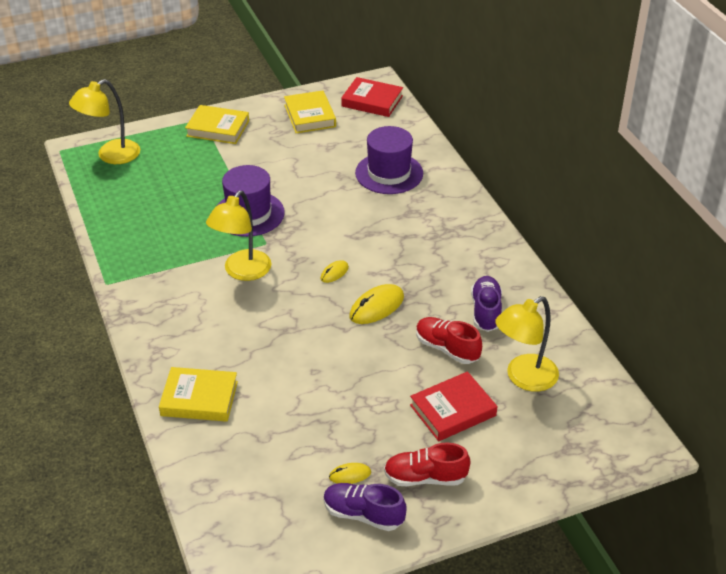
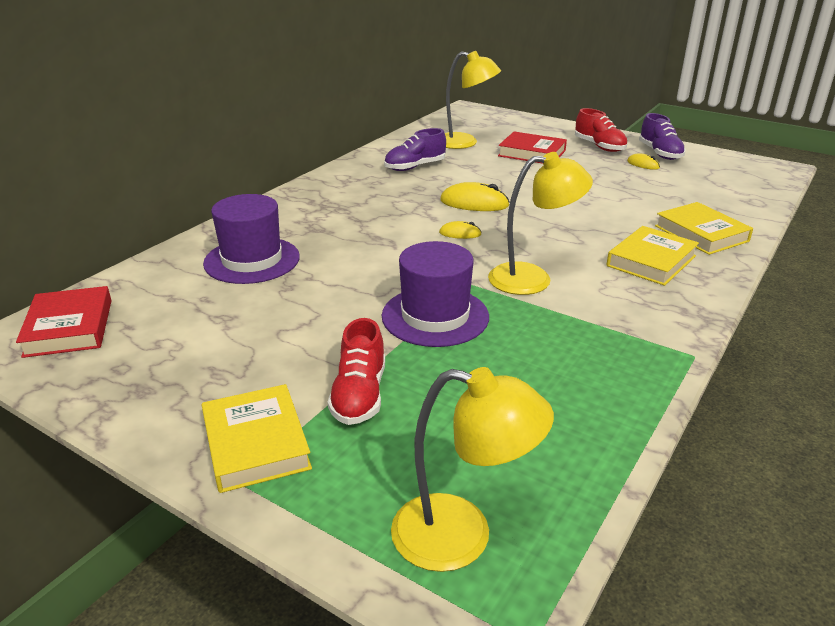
camera: 125 degrees left, 10 degrees down
yellow book [284,90,336,133] -> yellow book moved to [606,226,699,286]
red shoe [416,317,482,364] -> red shoe moved to [328,318,385,425]

